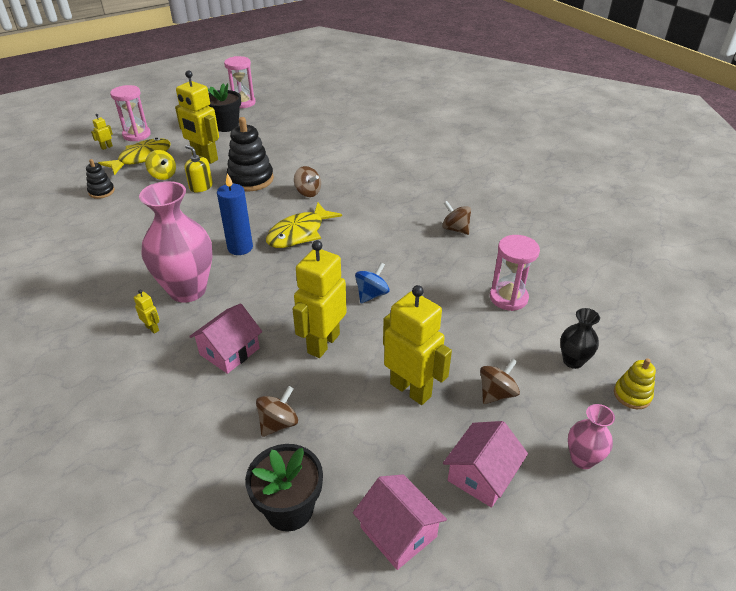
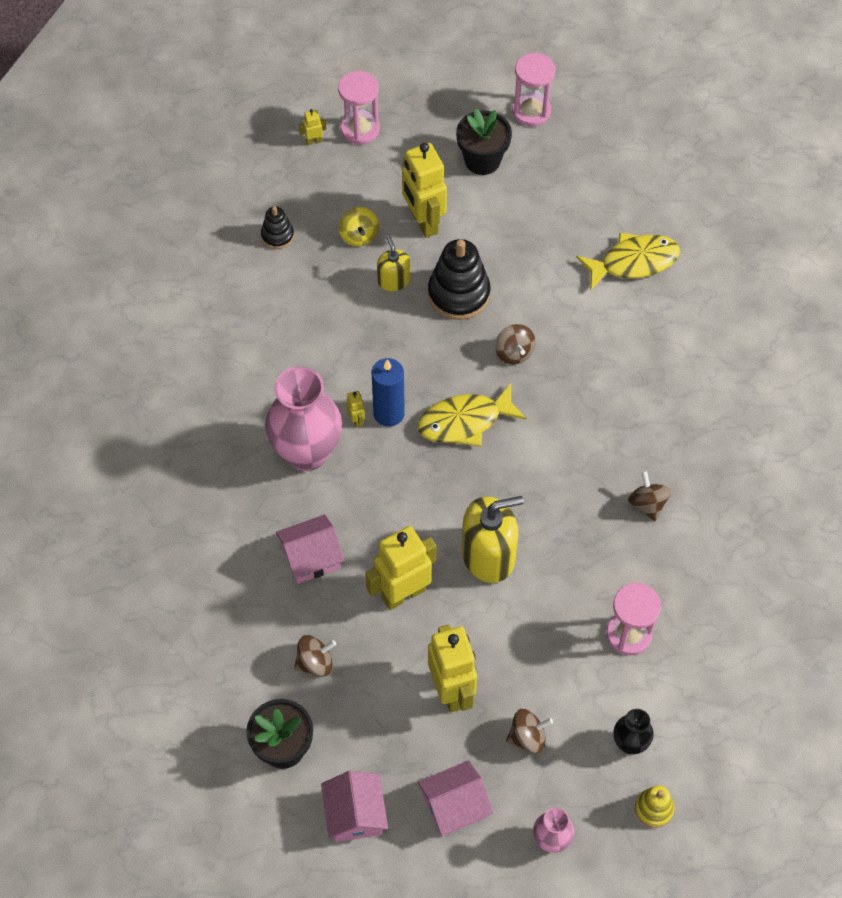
camera: 30 degrees right, 20 degrees up
yellow fish [98,138,171,175] -> yellow fish moved to [576,232,680,290]
yellow robot [134,290,159,334] -> yellow robot moved to [346,391,365,428]
blue spinning top [355,262,390,303] -> yellow soap dispenser [462,496,524,583]

